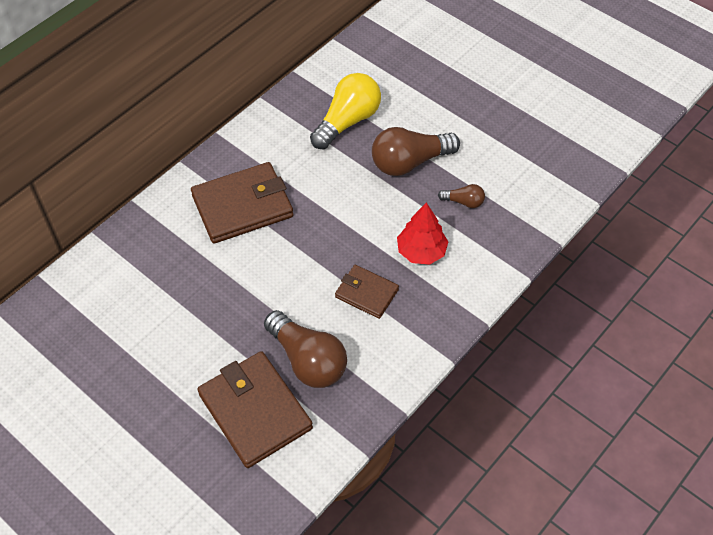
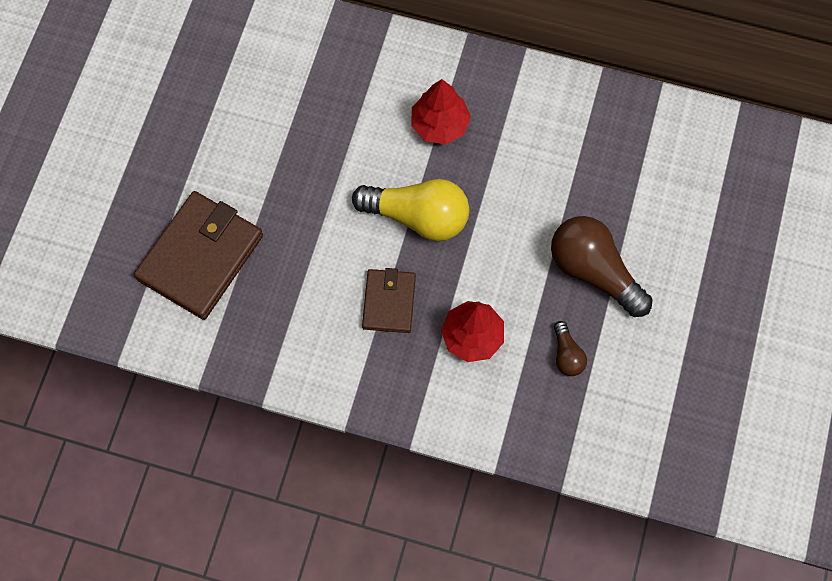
camera: 65 degrees right, 15 degrees up
brown wallet [191,162,293,244] -> red tree [412,79,471,144]
brown light bulb [264,310,347,388] -> none
yellow light bulb [310,73,381,149] -> yellow light bulb moved to [352,179,469,241]

